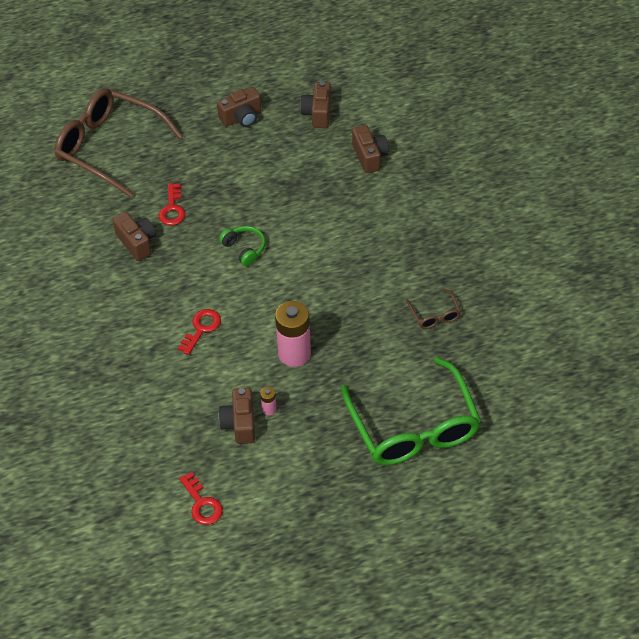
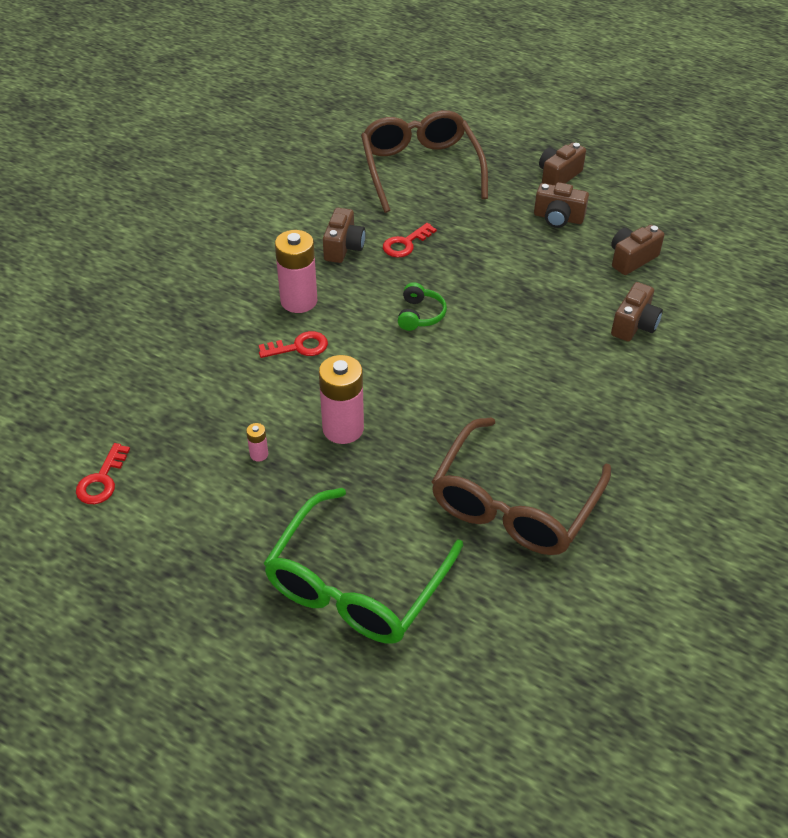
camera: 45 degrees right, 5 degrees down
brown camera [218,388,255,444] -> brown camera moved to [539,143,586,185]
brown glasses [406,289,461,329] -> brown glasses [431,417,611,555], size x2.42
none -> pink battery [275,230,317,313]

